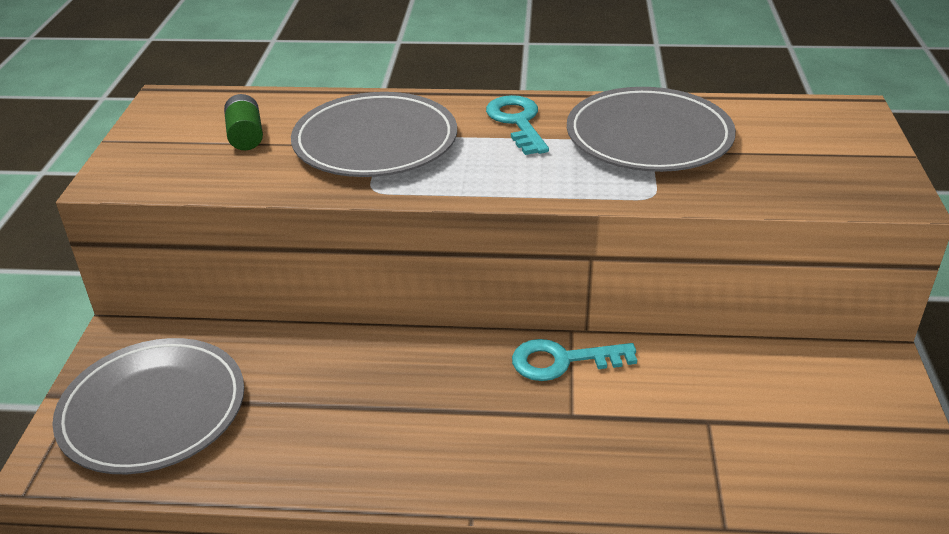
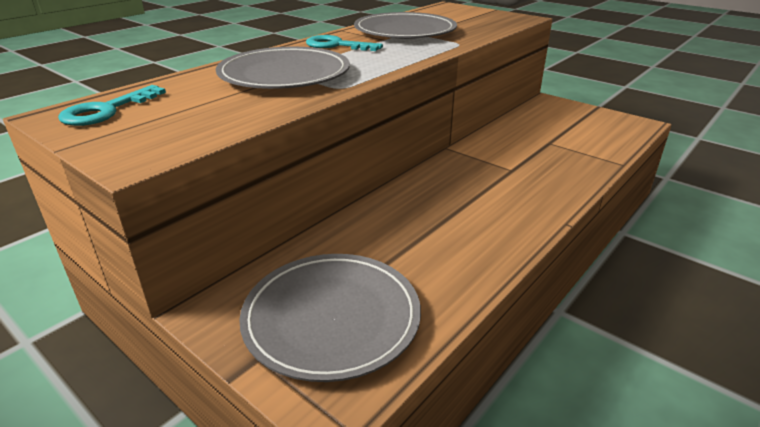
camera: 55 degrees left, 5 degrees down
green battery [224,94,263,150] -> none
turquoise key [512,339,637,381] -> turquoise key moved to [58,85,166,126]

